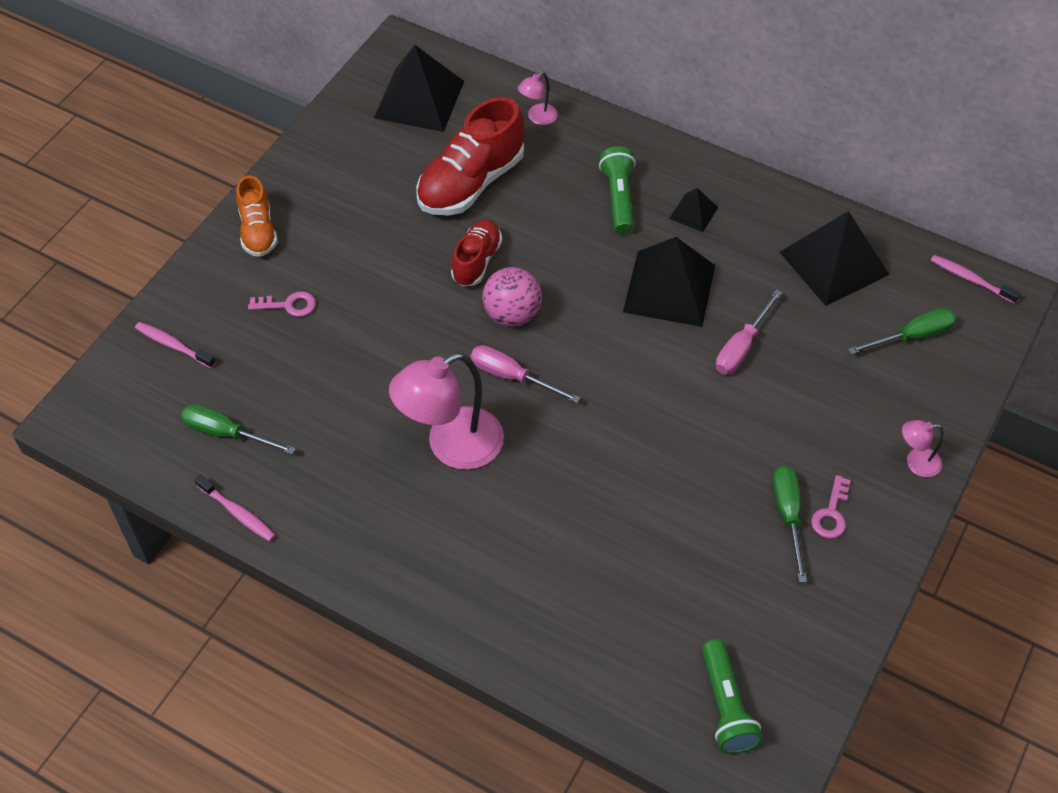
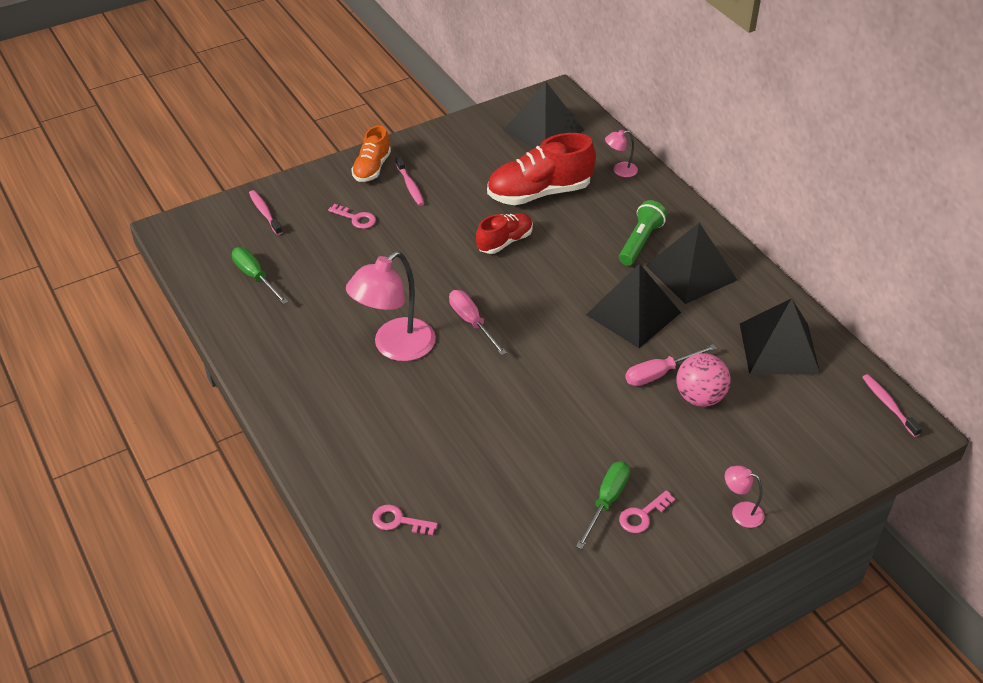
camera: 30 degrees right, 10 degrees down
pink toothbrush [195,475,275,541] -> pink toothbrush moved to [396,157,424,206]
pink lamp [389,353,504,470] -> pink lamp turned 45 degrees counterclockwise [346,251,436,361]
pink ball [482,267,542,327] -> pink ball moved to [676,353,731,407]
black pyramid [669,188,718,232] -> black pyramid [645,223,737,304], size x2.07
green flashlight [702,639,763,754] -> none
green screwdriver [848,308,957,355] -> none
none -> pink key [372,505,438,535]

